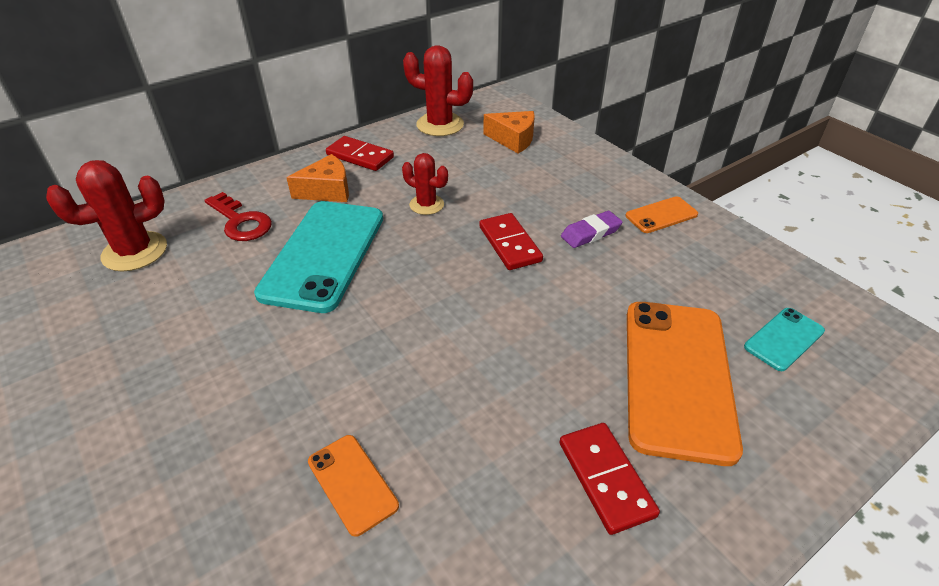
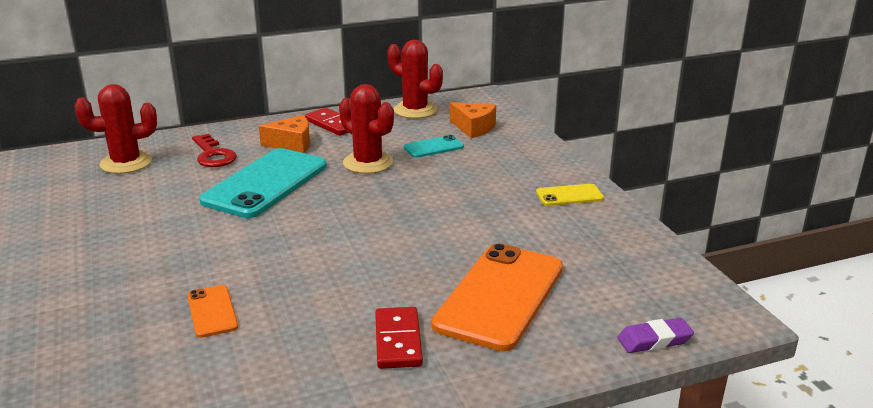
camera: 15 degrees right, 15 degrees down
red cactus [402,153,448,215] -> red cactus [339,84,394,174], size x1.63
red domino [479,213,543,270] -> none
purple eraser [561,211,622,248] -> purple eraser moved to [617,318,694,353]
orange phone [626,196,698,233] -> yellow phone [536,184,604,206]
turquoise phone [744,308,825,371] -> turquoise phone moved to [404,135,464,158]

